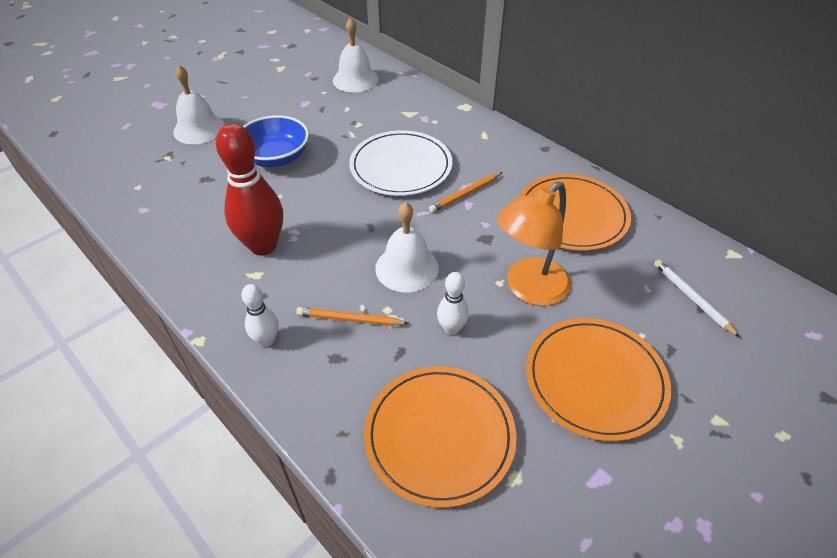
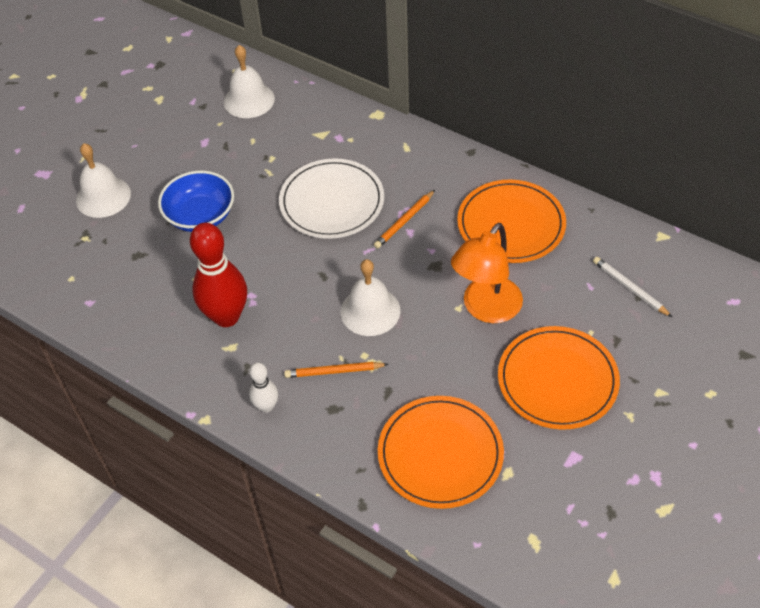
camera: 10 degrees left, 5 degrees up
white bowling pin [437,272,469,335] -> none

